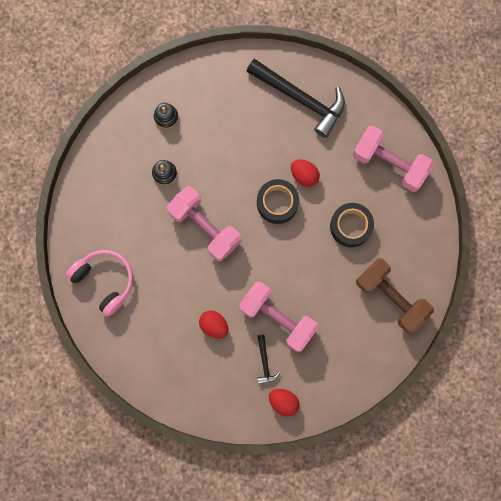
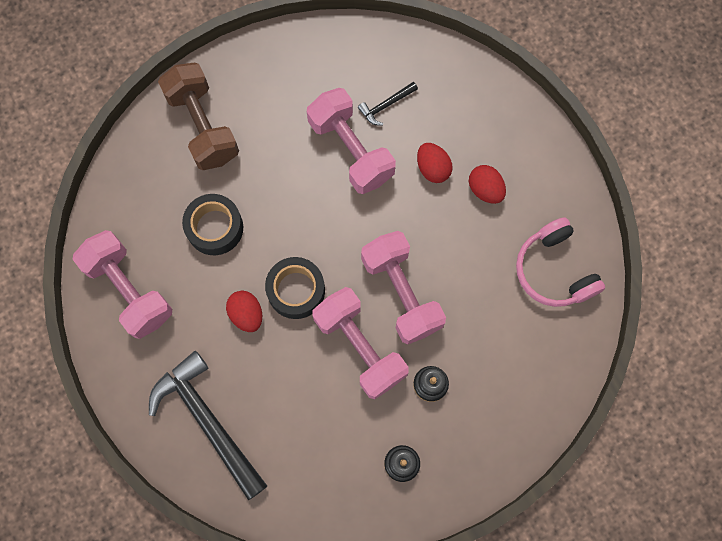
camera: 160 degrees left, 5 degrees down
black hammer [257,335,280,384] -> black hammer turned 135 degrees counterclockwise [358,82,418,125]
red egg [269,389,300,417] -> red egg moved to [469,165,506,204]
none -> pink dumbbell [312,287,408,399]

